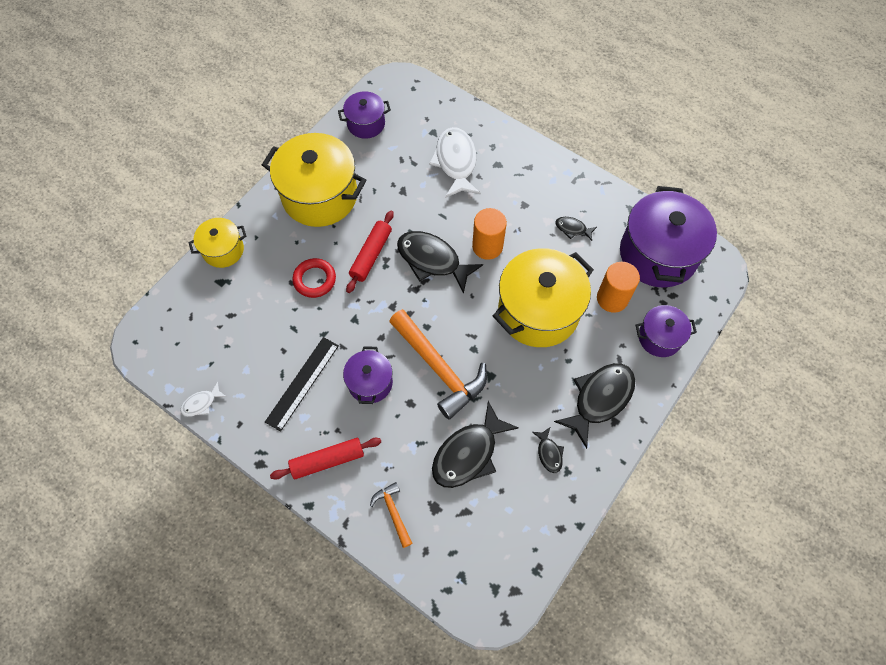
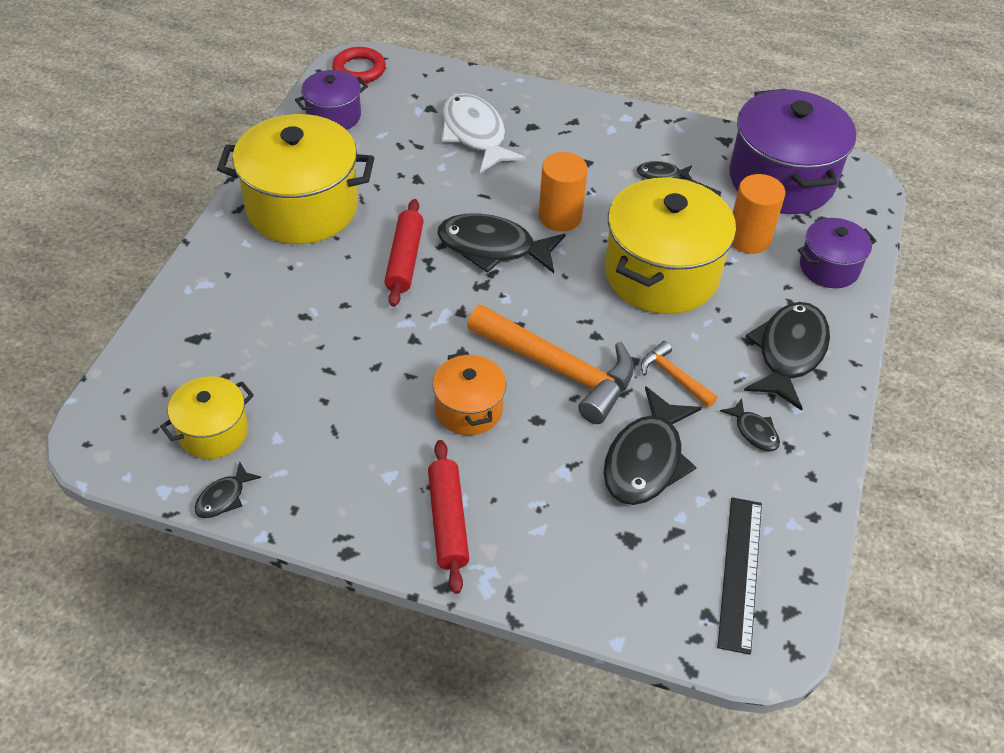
camera: 20 degrees left, 15 degrees down
white fish [180,381,227,417] -> black fish [195,461,261,518]
yellow pot [188,218,247,268] -> yellow pot moved to [160,376,254,459]
black ruler [265,337,339,432] -> black ruler moved to [717,497,762,655]
red rolling pin [270,438,381,480] -> red rolling pin turned 60 degrees counterclockwise [428,440,469,594]
red ring [292,258,336,298] -> red ring moved to [332,47,386,84]
purple pot [343,346,393,404] -> orange pot [433,352,506,435]
orange hammer [370,482,412,548] -> orange hammer moved to [641,341,717,407]

